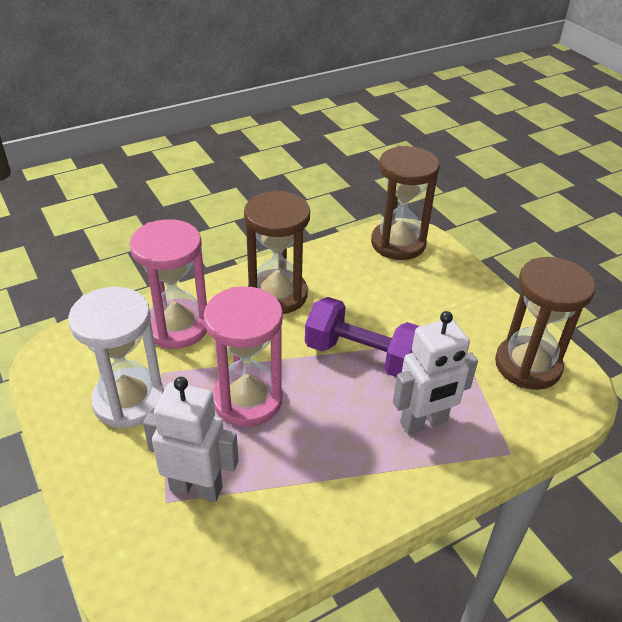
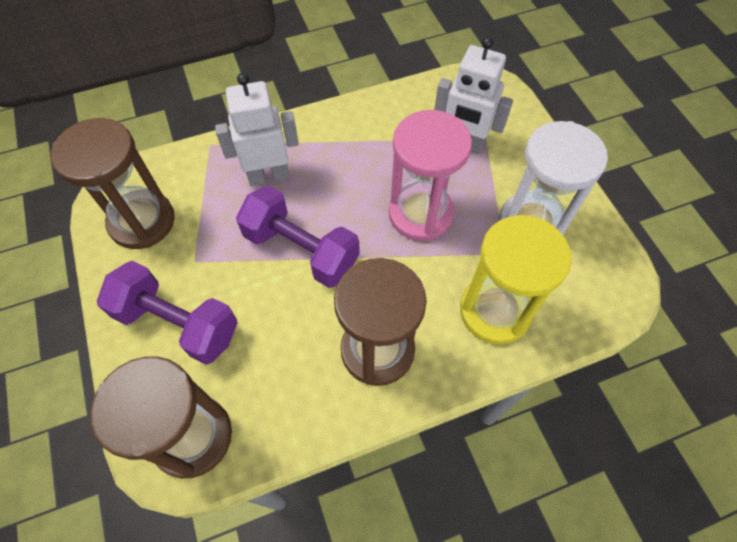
camera: 170 degrees left, 20 degrees up
pink hourglass [130,219,207,349] -> yellow hourglass [460,215,571,344]
none -> purple dumbbell [97,261,238,365]

